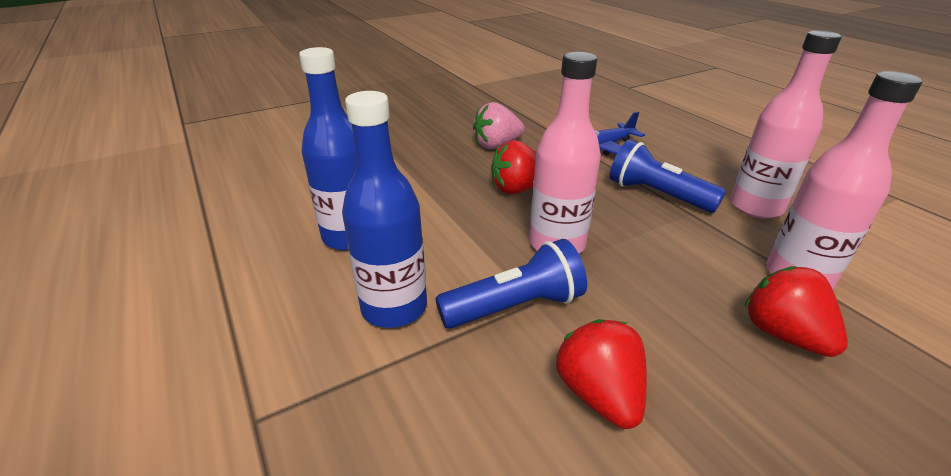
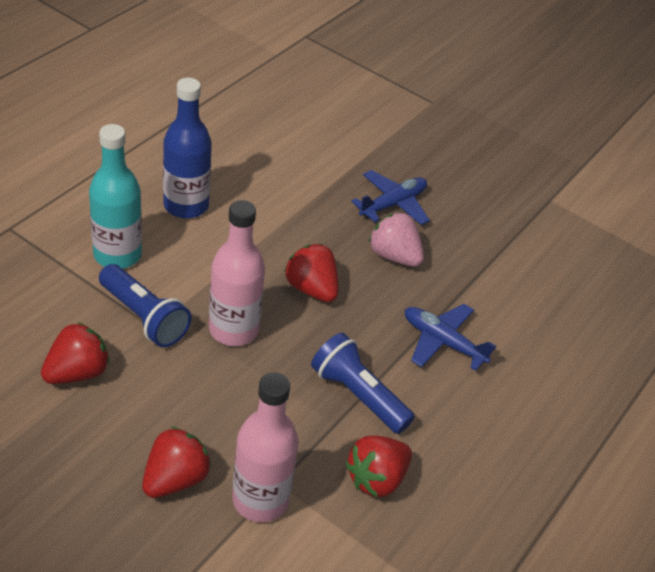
camera: 60 degrees right, 10 degrees up
blue bottle [342,91,427,328] -> turquoise bottle [89,124,142,269]
blue flashlight [609,140,726,213] -> blue flashlight turned 60 degrees counterclockwise [311,333,415,434]
pink bottle [730,30,842,219] -> red strawberry [346,436,412,497]
none -> blue plane [351,170,430,225]

